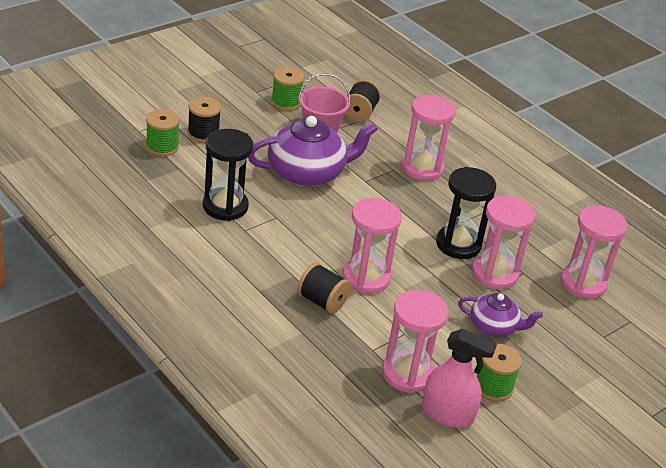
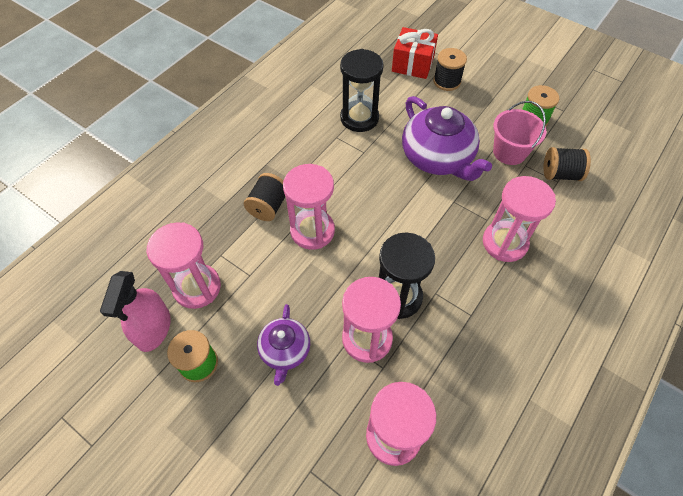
camera: 80 degrees right, 20 degrees up
green spool [146,109,180,156] -> red gift [392,27,438,79]

